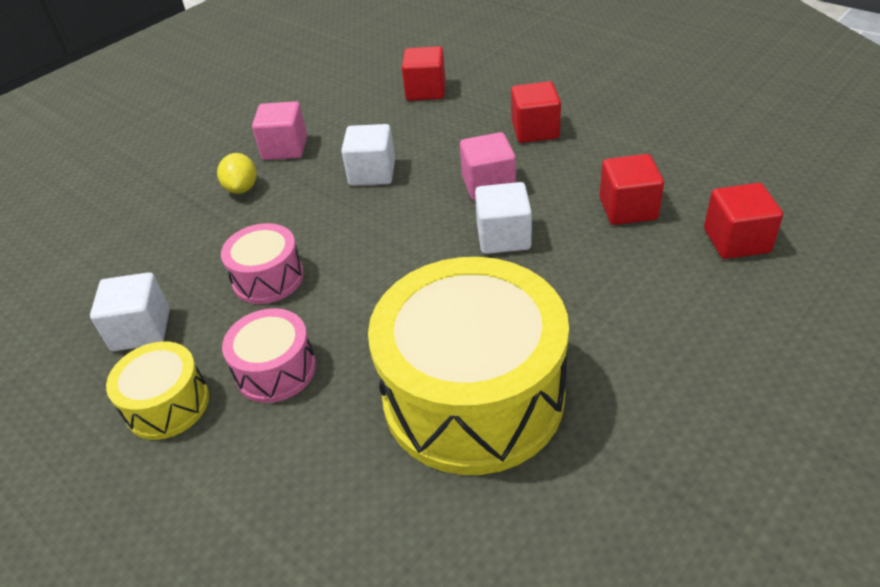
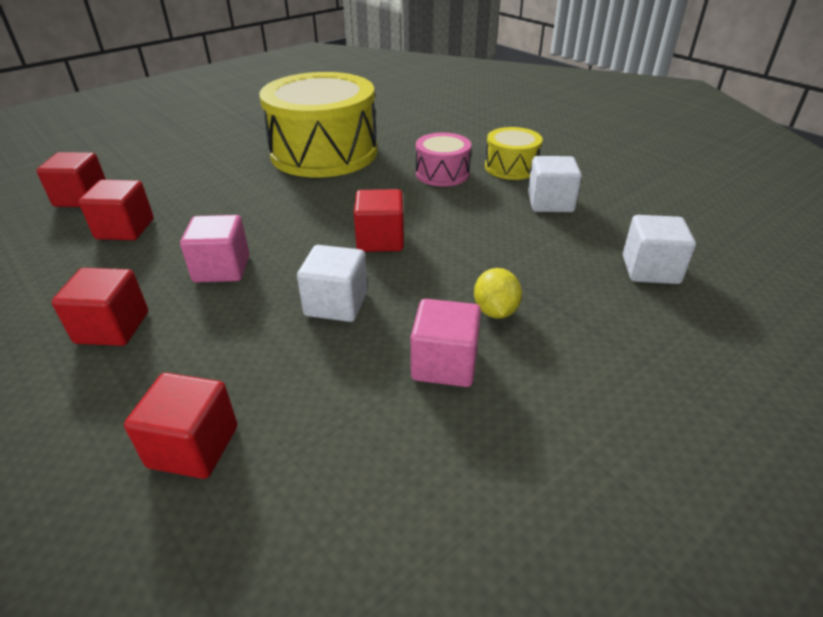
camera: 175 degrees left, 5 degrees down
pink drum [221,223,304,304] -> none
white cube [475,182,532,254] -> white cube moved to [623,215,696,284]
none -> red cube [354,189,404,252]

